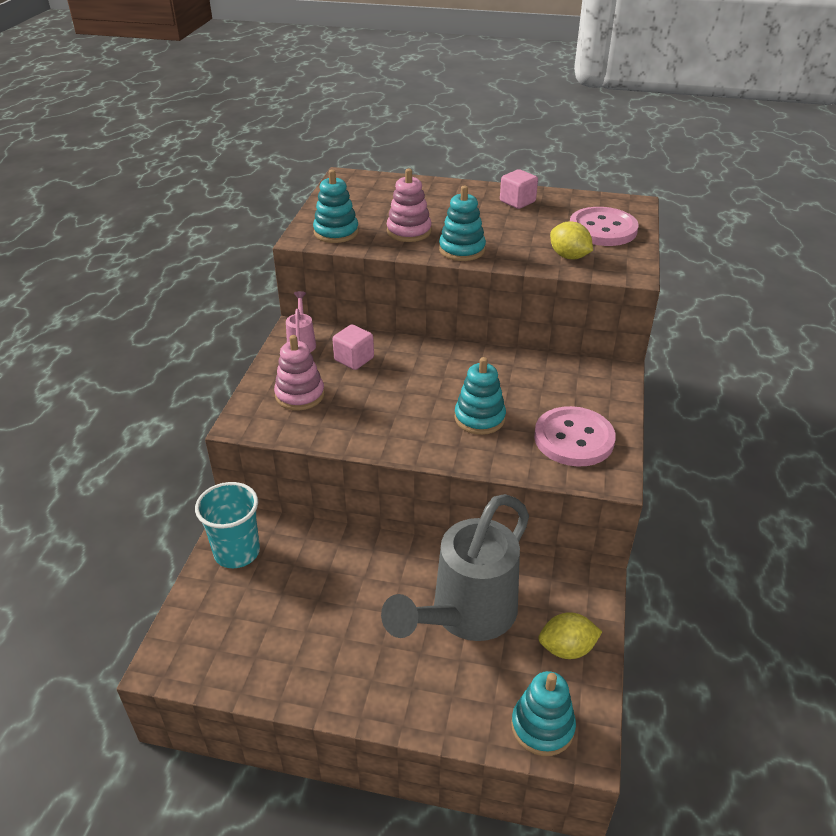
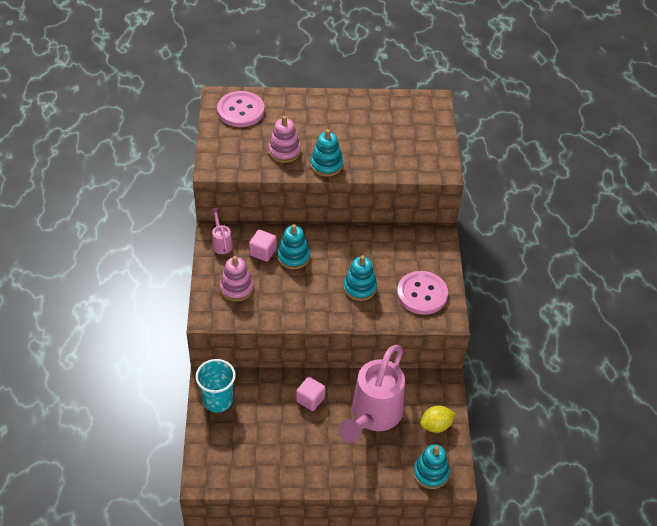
camera: 15 degrees left, 10 degrees up
turquoise stacking toy [313,169,359,243] -> turquoise stacking toy moved to [277,224,310,269]
grey watering can [381,494,529,641] -> pink watering can [338,345,405,443]
pink cube [500,169,538,209] -> pink cube moved to [296,377,325,411]
yellow lemon [550,221,593,259] -> none
pink button [570,207,639,246] -> pink button moved to [217,91,265,127]

